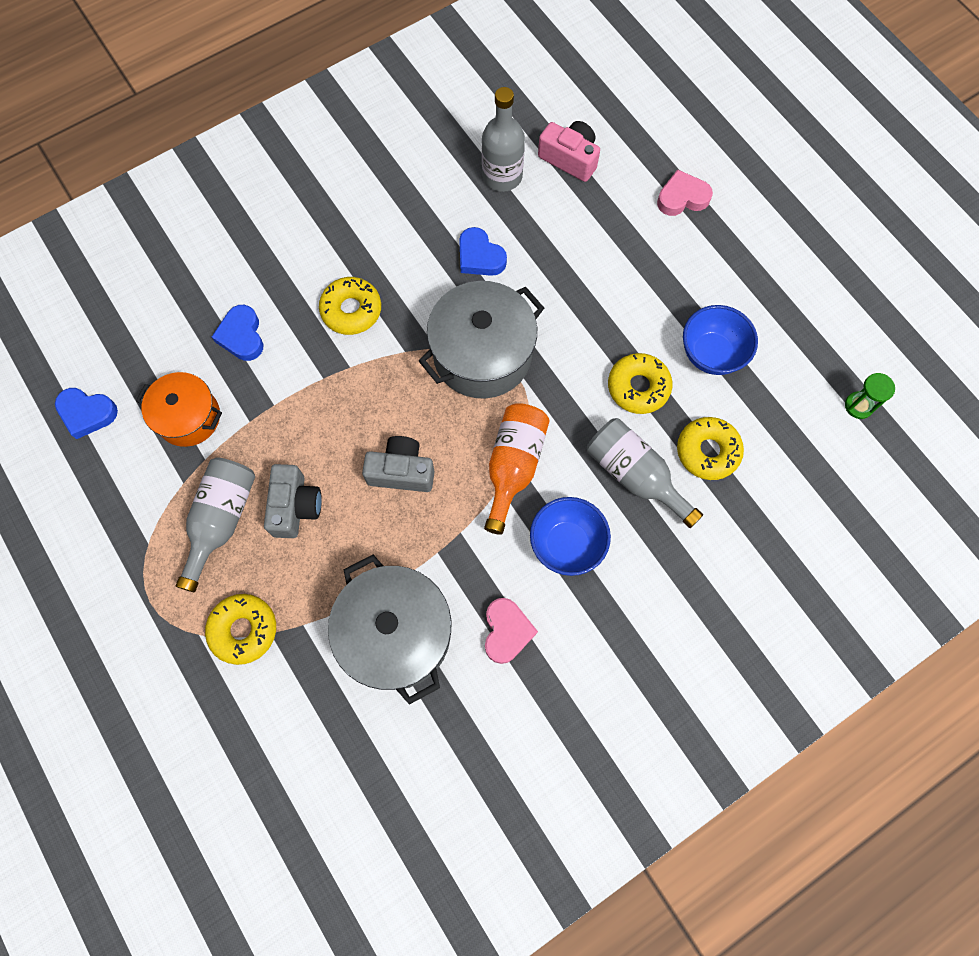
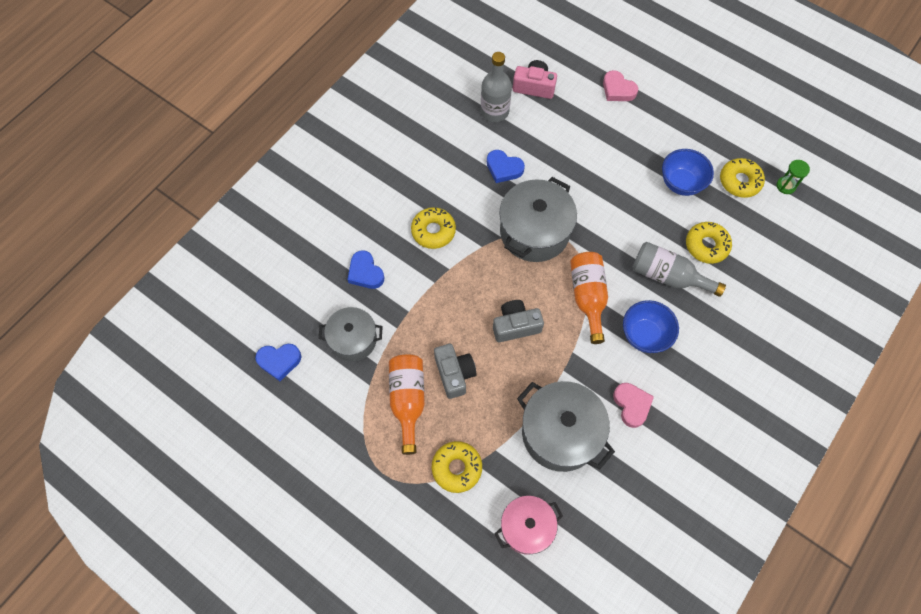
camera: 20 degrees left, 5 degrees down
orange pot [136,372,222,447] -> grey pot [318,307,383,362]
grey bottle [176,457,255,592] -> orange bottle [389,355,425,455]
yellow donut [608,353,673,414] -> yellow donut moved to [720,158,765,198]
pink heart [657,169,713,216] -> pink heart turned 105 degrees counterclockwise [603,70,638,101]
none -> pink pot [495,496,563,555]

